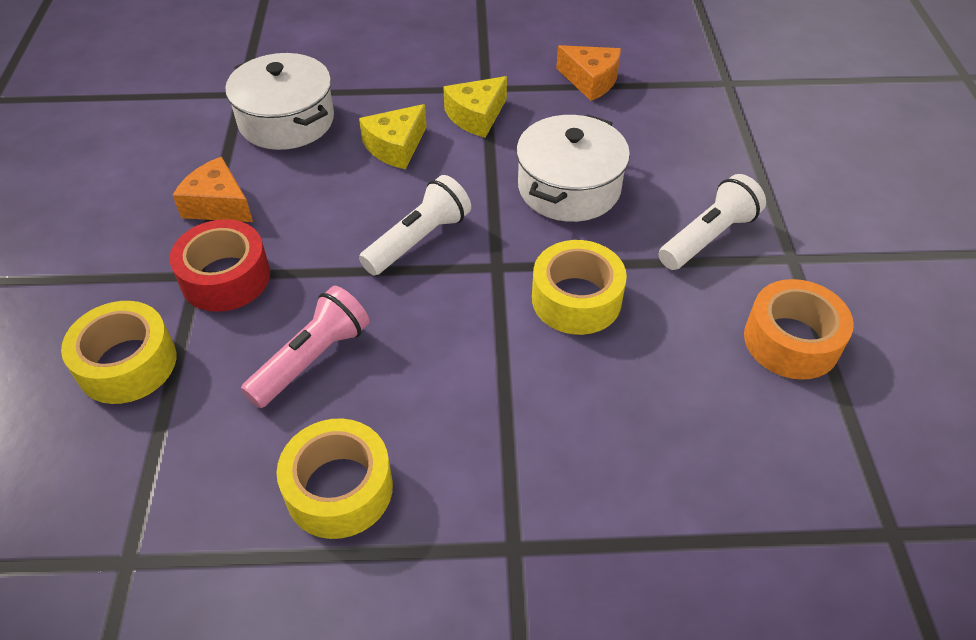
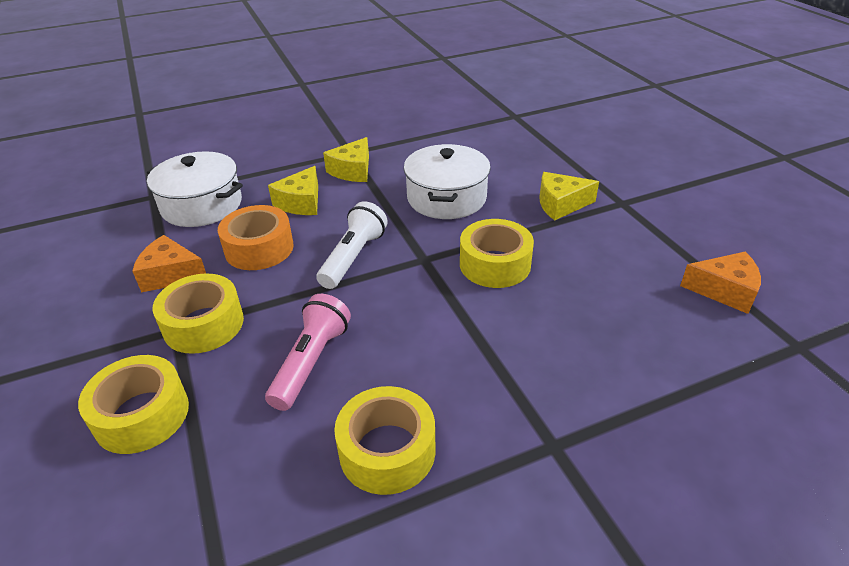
camera: 20 degrees left, 10 degrees down
red tape [170,219,270,312] -> yellow tape [153,273,244,354]
orange cheese [556,45,621,101] -> orange cheese moved to [680,252,761,314]
white flashlight [659,174,766,270] -> yellow cheese [539,172,599,220]
orange tape [744,279,854,380] -> orange tape moved to [218,205,294,270]

